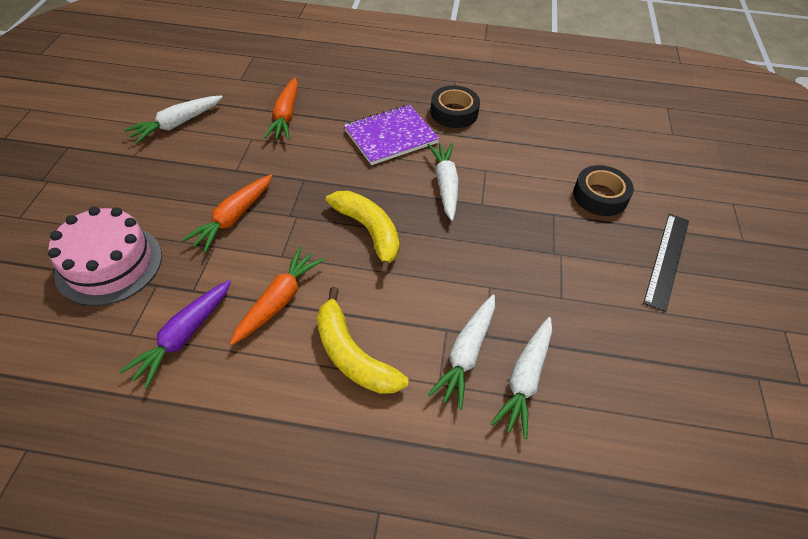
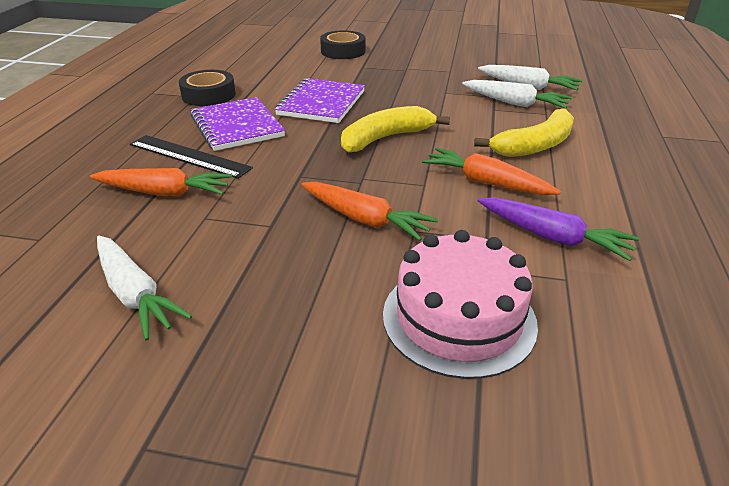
camera: 85 degrees left, 15 degrees down
white carrot [427,143,459,221] -> purple notebook [275,78,365,123]
black ruler [643,214,689,312] -> black ruler moved to [130,135,253,179]

